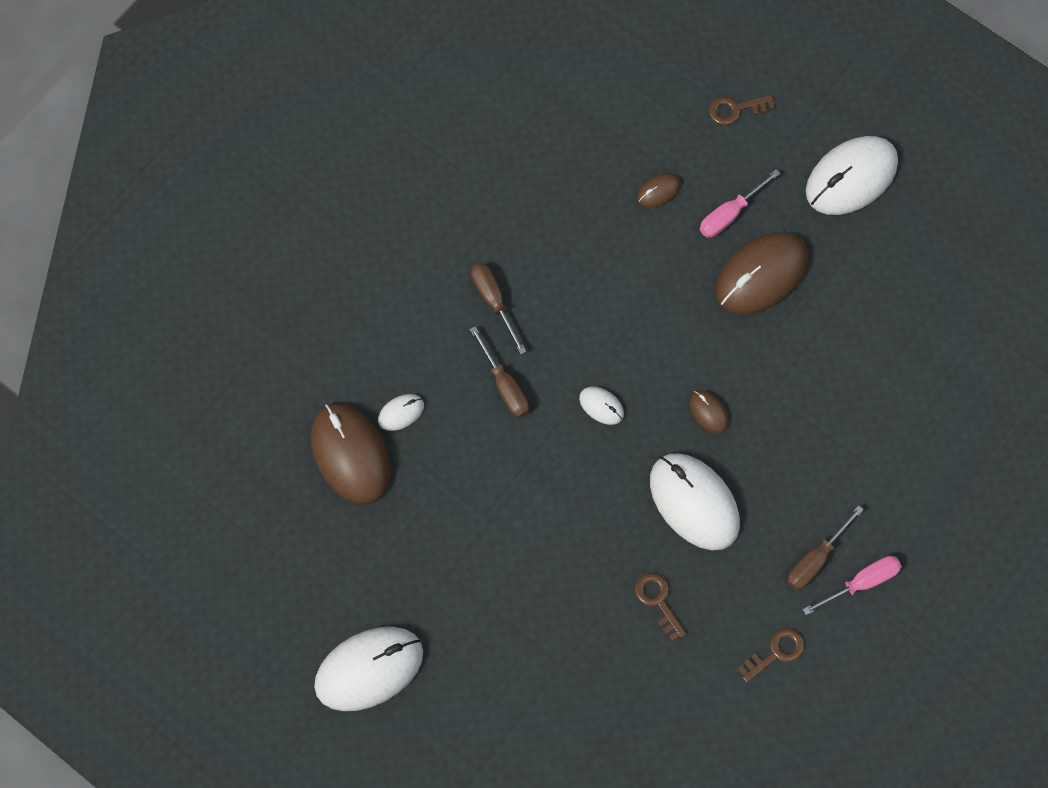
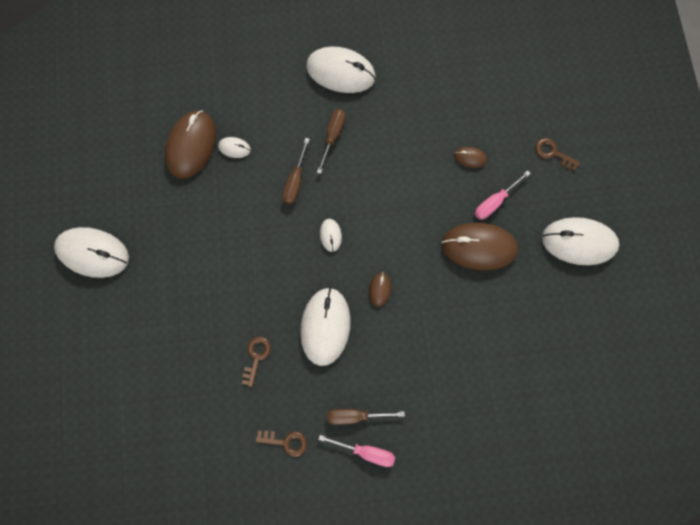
camera: 45 degrees right, 5 degrees up
pink screwdriver [700,169,780,238] -> pink screwdriver turned 45 degrees counterclockwise [475,170,531,220]
none -> white mouse [306,46,376,93]

